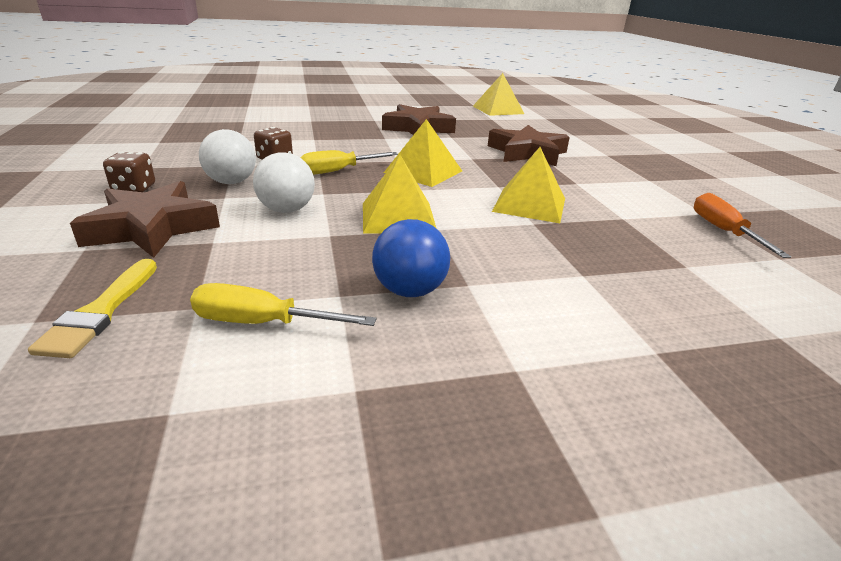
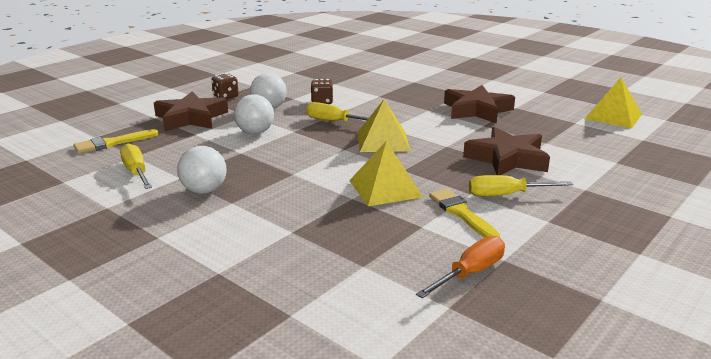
camera: 55 degrees right, 5 degrees down
yellow pyramid [363,155,437,233] -> none
blue ball [372,219,450,297] -> white ball [177,146,227,194]
none -> yellow brush [429,189,500,238]
none -> yellow screwdriver [469,175,573,196]

